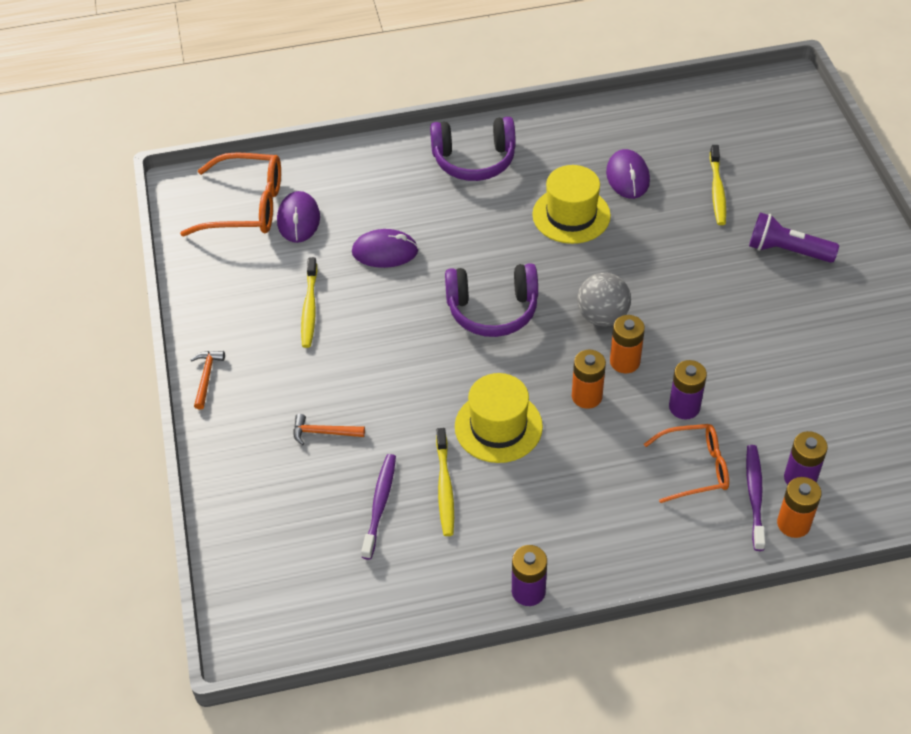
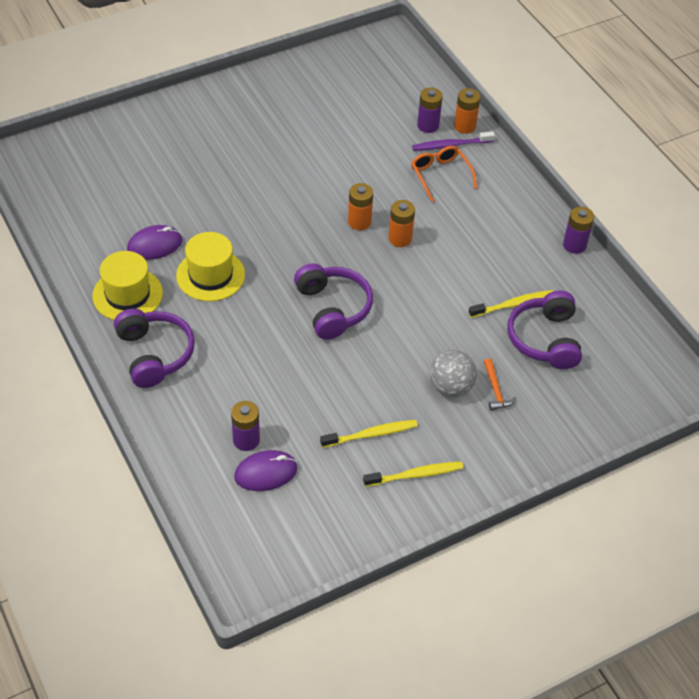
camera: 110 degrees left, 0 degrees up
orange glasses [180,152,281,236] -> none
orange hammer [190,351,225,410] -> none
purple mouse [352,229,418,268] -> none
purple toothbrush [361,454,396,560] -> purple headphones [507,291,582,369]
yellow hat [455,373,543,463] -> yellow hat moved to [92,251,163,320]
grey ball [577,273,631,326] -> grey ball moved to [430,350,477,397]
purple battery [669,360,707,420] -> purple battery moved to [231,401,260,451]
yellow toothbrush [710,145,726,225] -> yellow toothbrush moved to [363,462,463,487]
purple flashlight [749,213,839,263] -> none

